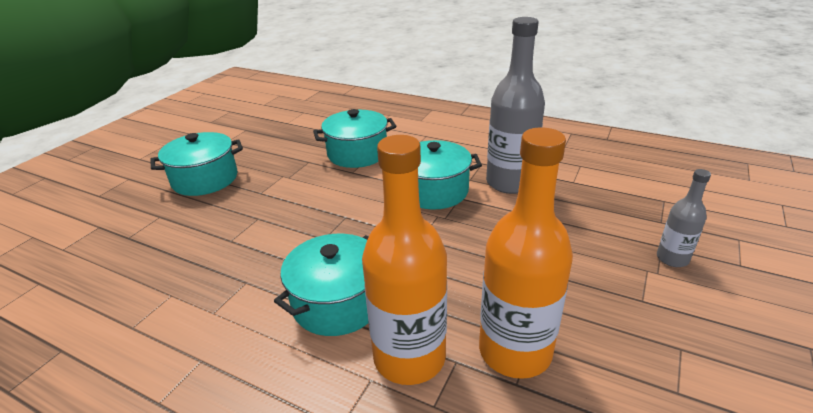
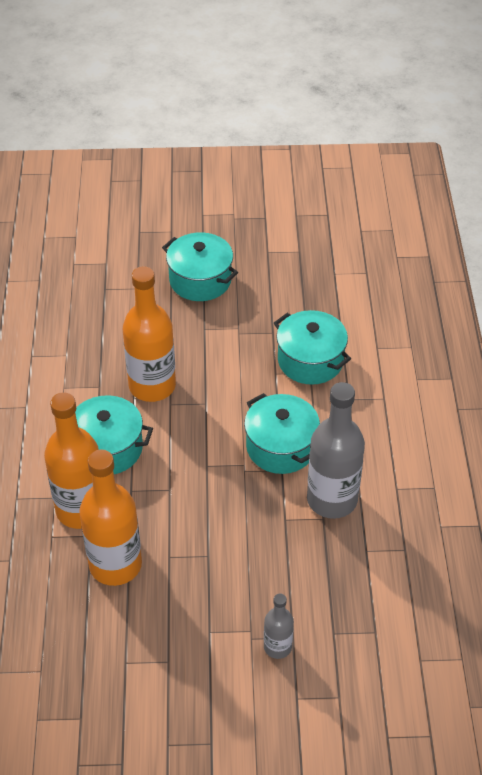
camera: 60 degrees right, 15 degrees up
none -> orange bottle [123,266,176,402]

